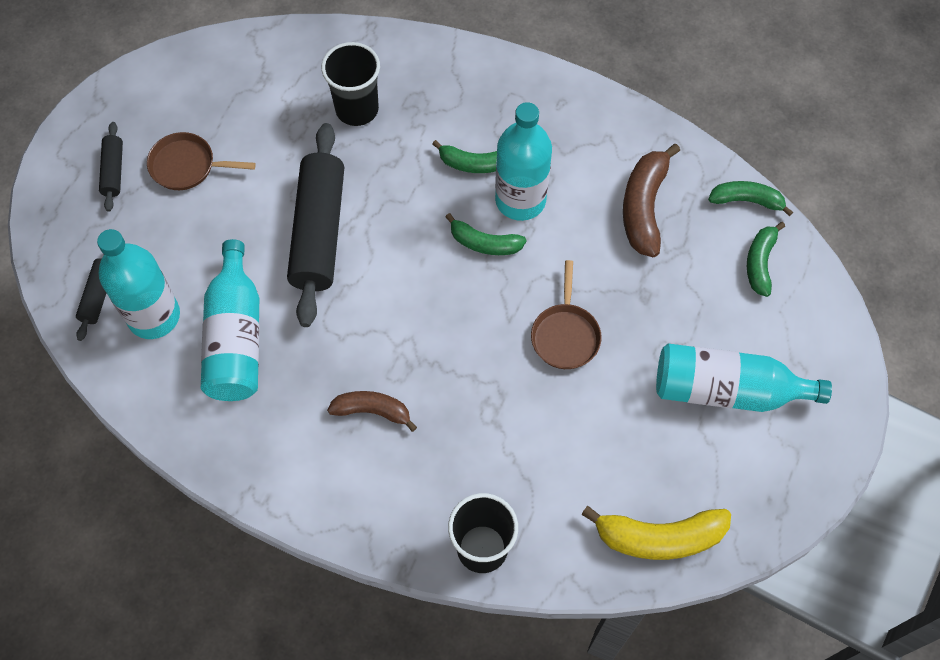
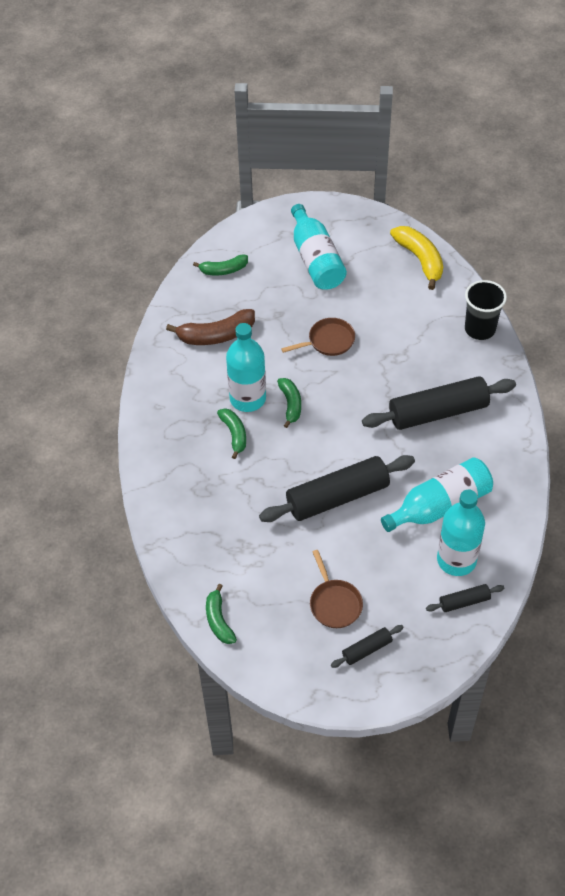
camera: 115 degrees left, 10 degrees down
black cup [321,42,380,126] -> none
brown banana [327,391,417,432] -> black rolling pin [362,376,516,430]
green banana [708,181,793,217] -> green banana moved to [206,584,237,644]

